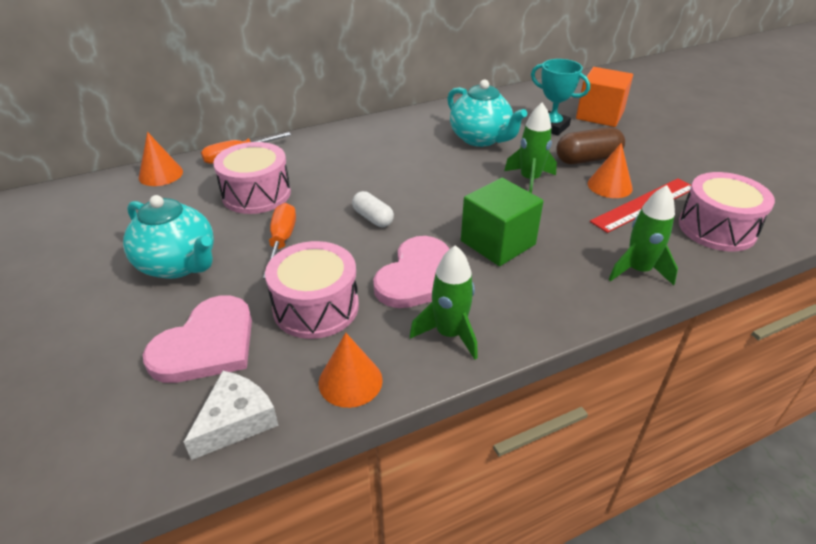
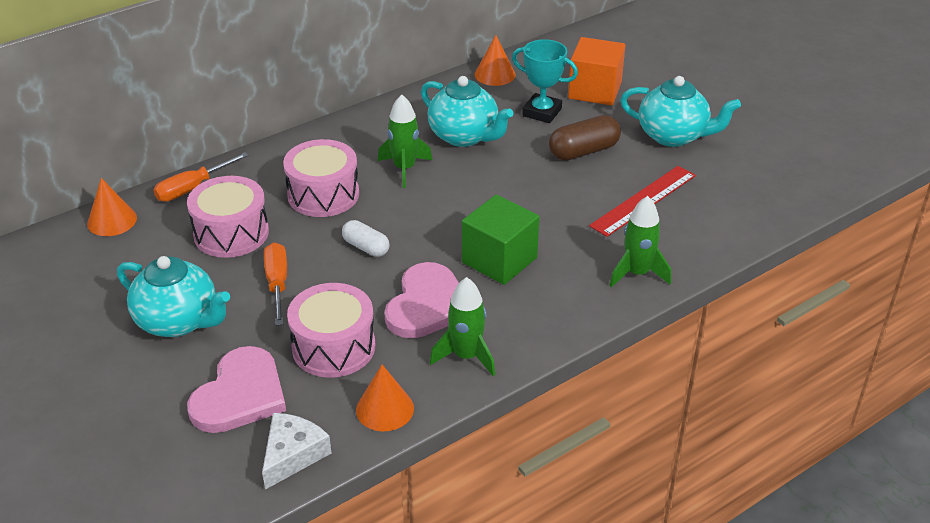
camera: 10 degrees left, 0 degrees up
green rocket [504,103,557,193] -> green rocket moved to [378,94,432,188]
orange cone [588,143,633,198] -> orange cone moved to [475,35,516,86]
pink drum [679,172,775,251] -> pink drum moved to [283,139,359,217]
none -> turquoise teapot [620,76,741,147]

